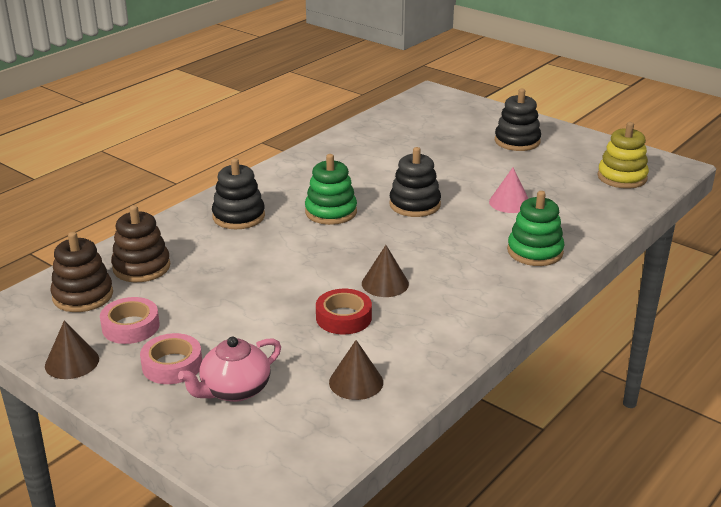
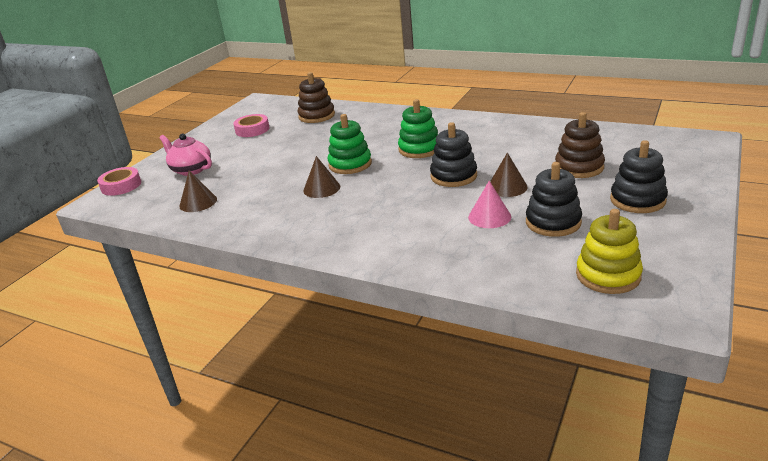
camera: 80 degrees right, 0 degrees up
brown cone [45,321,99,379] -> brown cone moved to [490,152,528,197]
brown stacking toy [51,232,113,312] -> brown stacking toy moved to [555,112,605,178]
pink tape [140,333,202,384] -> pink tape moved to [97,167,141,196]
black stacking toy [212,158,265,229] -> black stacking toy moved to [526,162,582,237]
red tape [316,289,372,334] -> none
green stacking toy [507,191,564,266] -> green stacking toy moved to [328,114,372,174]

